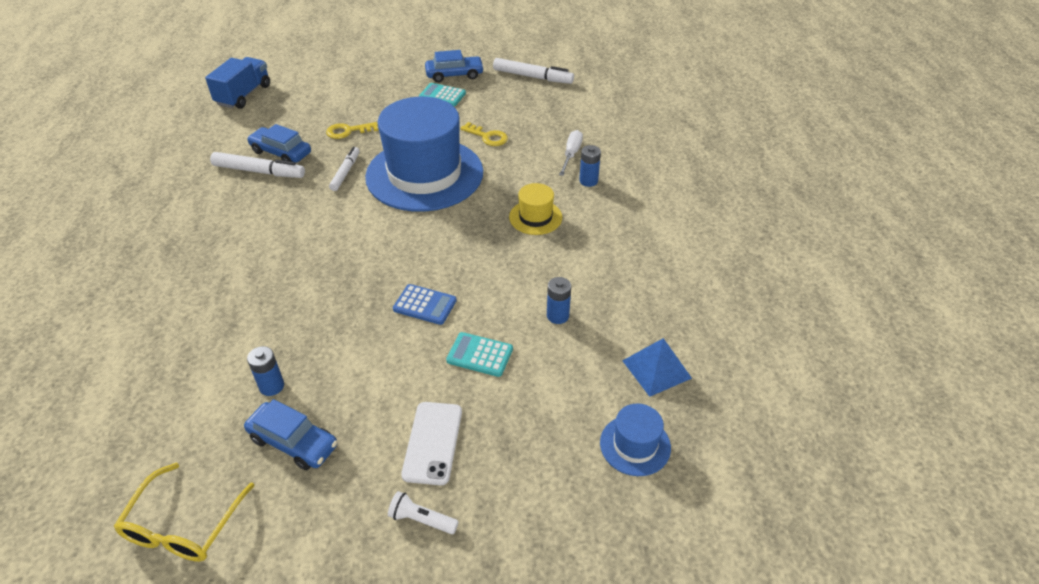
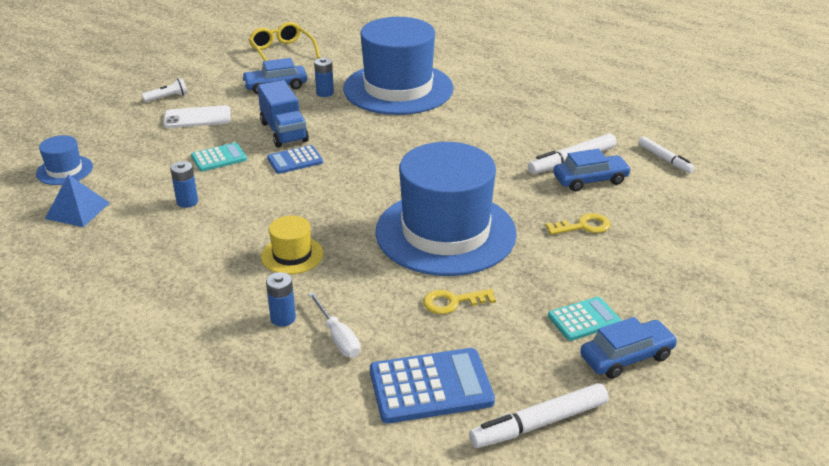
camera: 135 degrees right, 10 degrees down
blue truck [205,57,270,109] -> blue truck moved to [257,80,309,148]
yellow key [326,122,378,139] -> yellow key turned 45 degrees clockwise [545,213,610,235]
white marker [329,147,359,191] -> white marker moved to [638,136,695,173]
white phone [401,402,462,485] -> white phone turned 60 degrees counterclockwise [164,105,231,128]
blue car [425,50,484,82] -> blue car turned 150 degrees counterclockwise [580,317,678,379]
none -> blue hat [343,17,454,115]
none -> blue calculator [370,348,495,423]

